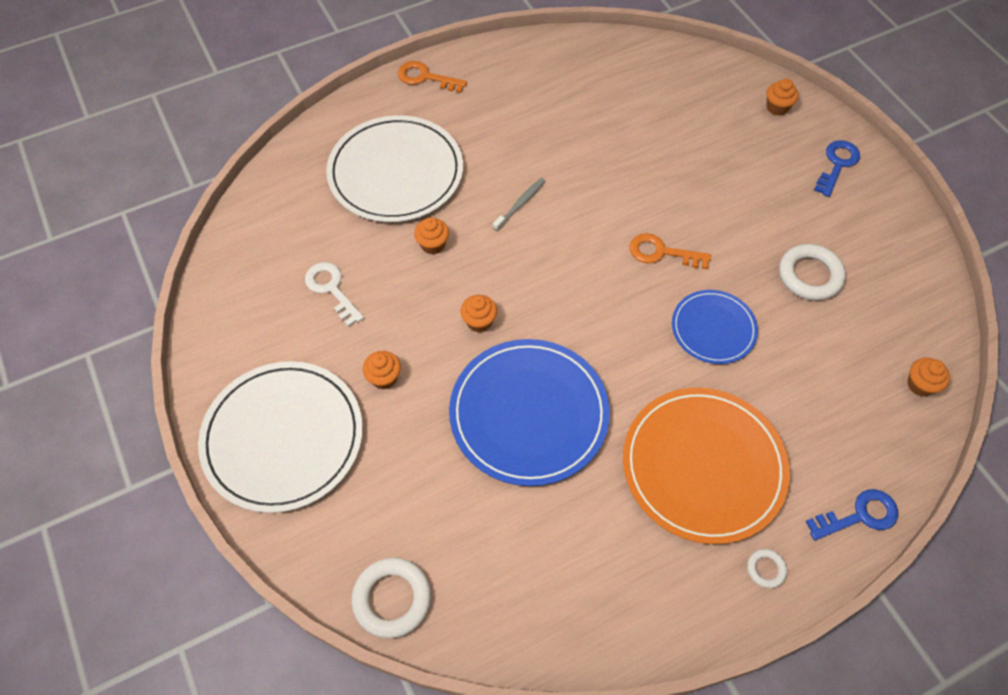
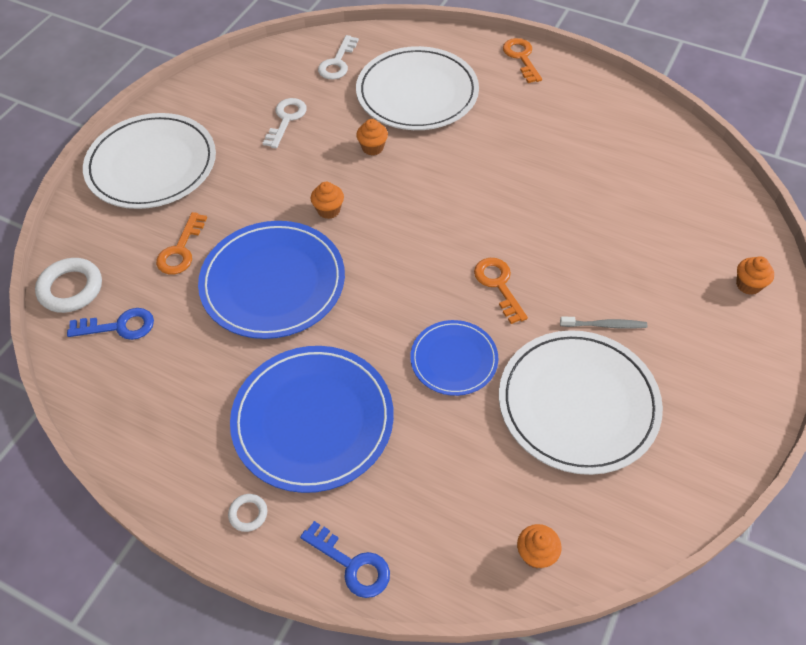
camera: 55 degrees right, 5 degrees down
orange cupcake [363,351,401,389] -> none
grey toothbrush [493,178,545,231] -> grey toothbrush moved to [560,317,647,329]
orange plate [623,388,790,544] -> blue plate [230,346,394,493]
white ring [779,244,846,301] -> white plate [499,330,663,475]
blue key [814,140,860,197] -> blue key moved to [67,308,154,340]
none -> orange key [156,212,207,275]
none -> white key [318,35,359,79]

